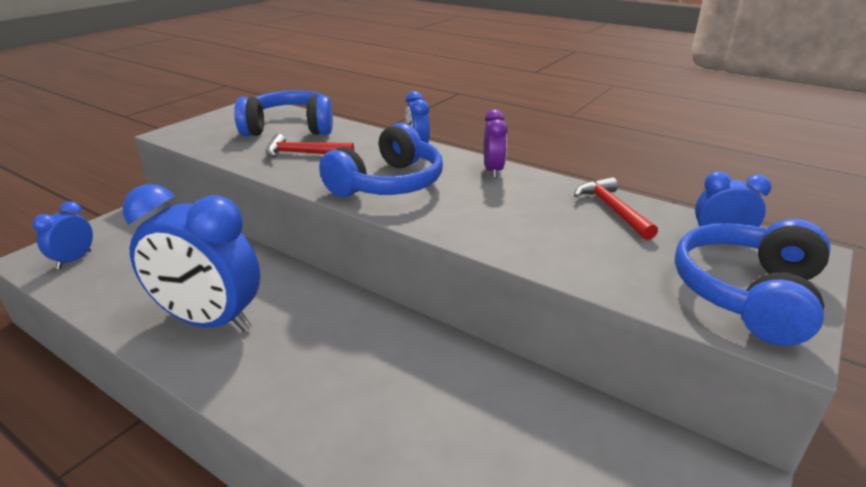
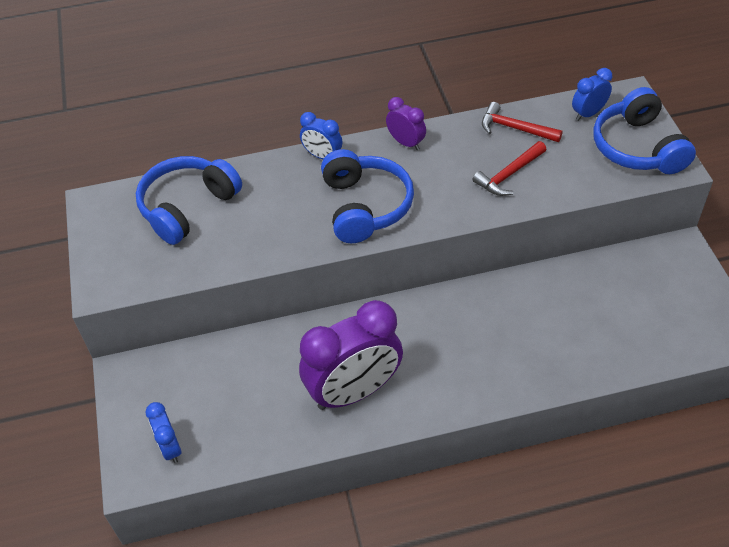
camera: 45 degrees left, 20 degrees up
blue clock [123,184,260,332] -> purple clock [299,300,403,410]
red hammer [265,134,354,158] -> red hammer moved to [472,141,547,196]

